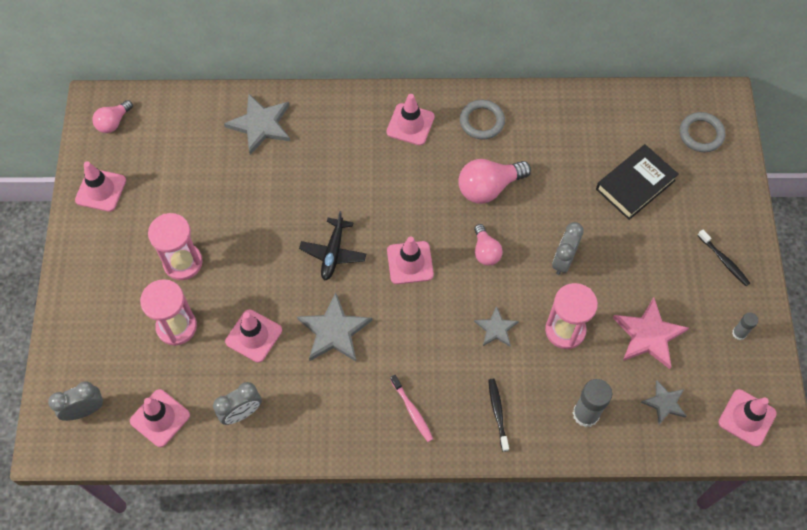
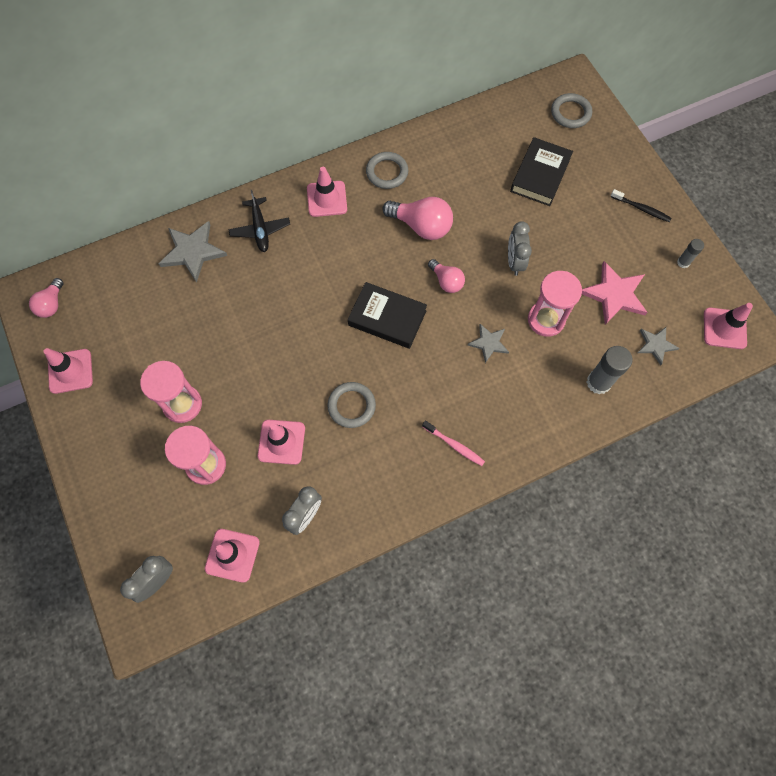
camera: 25 degrees left, 5 degrees up
grey star [297,293,372,361] -> grey ring [327,382,376,428]
black plane [299,211,366,280] -> black plane moved to [229,190,290,252]
pink traffic cone [387,236,434,284] -> black book [348,282,427,349]
pink light bulb [458,159,531,204] -> pink light bulb turned 105 degrees counterclockwise [382,197,453,240]
black toothbrush [488,379,509,452] -> none

